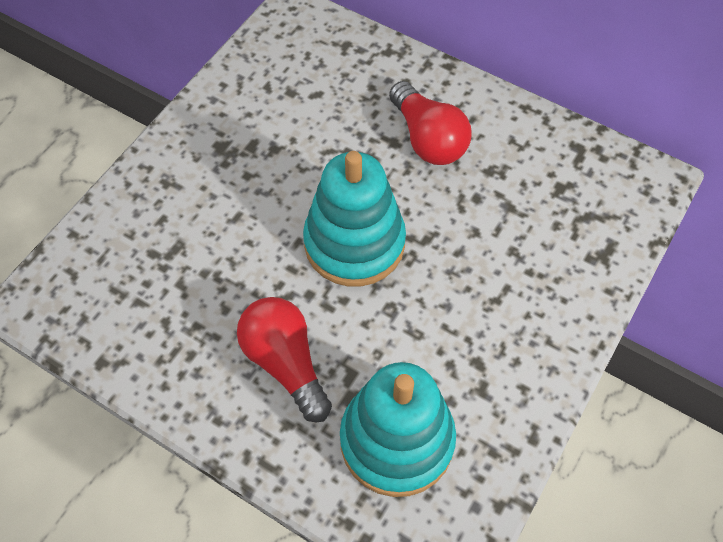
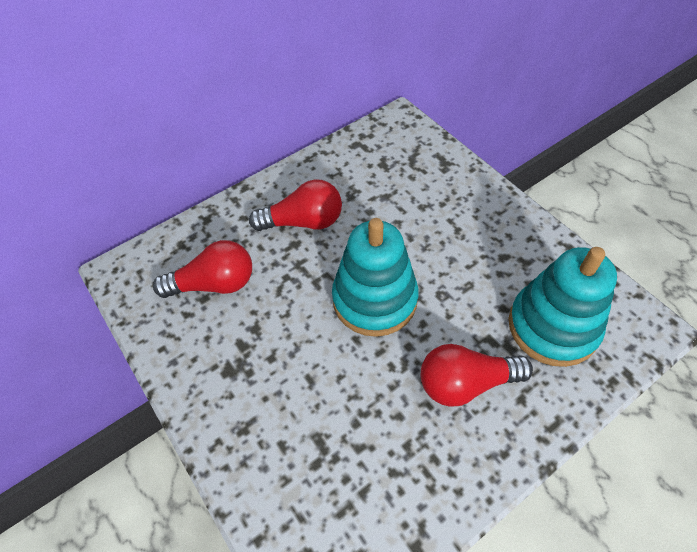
camera: 65 degrees left, 5 degrees down
none -> red light bulb [153,240,252,298]

